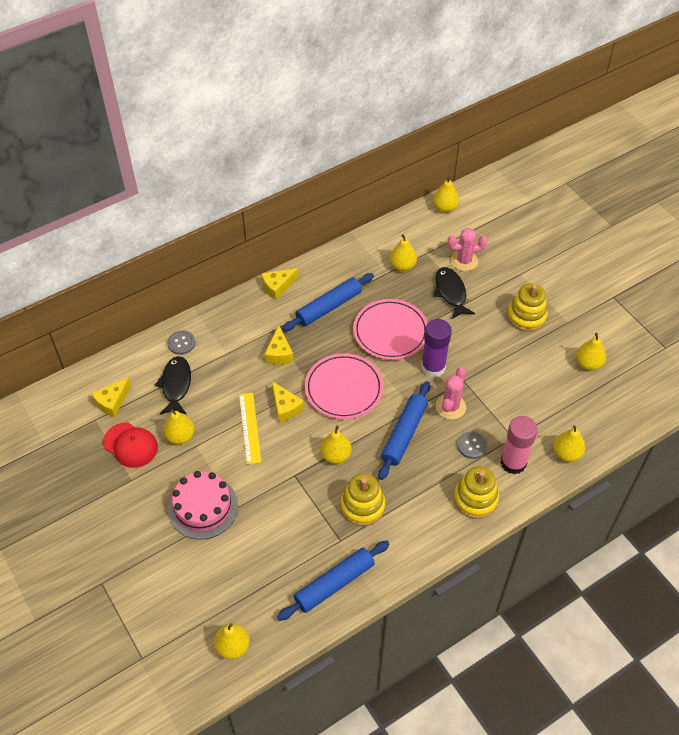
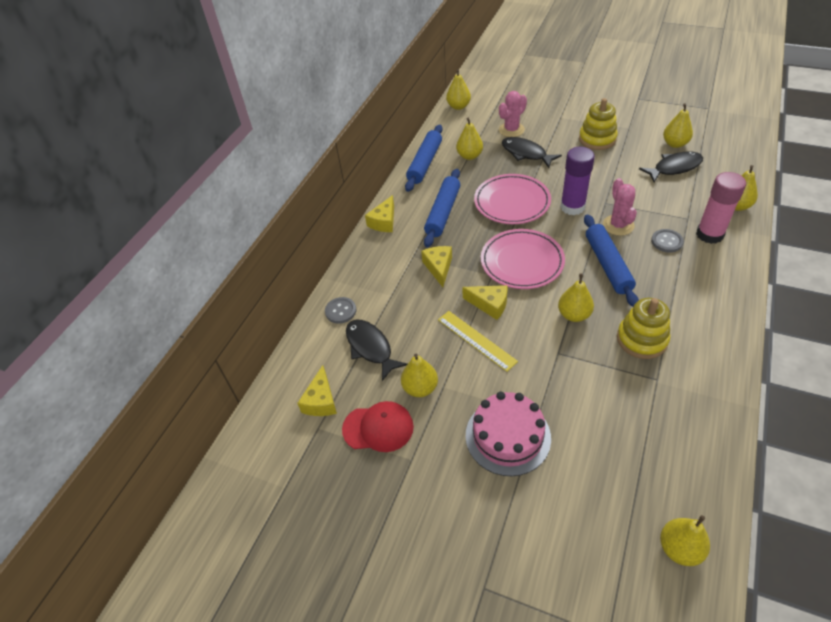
camera: 30 degrees left, 5 degrees down
yellow cheese [264,326,294,365] -> yellow cheese turned 150 degrees counterclockwise [421,246,452,287]
blue rolling pin [277,541,390,621] -> blue rolling pin moved to [405,125,443,192]
yellow stacking toy [454,466,499,519] -> none
none -> black fish [639,152,703,182]

